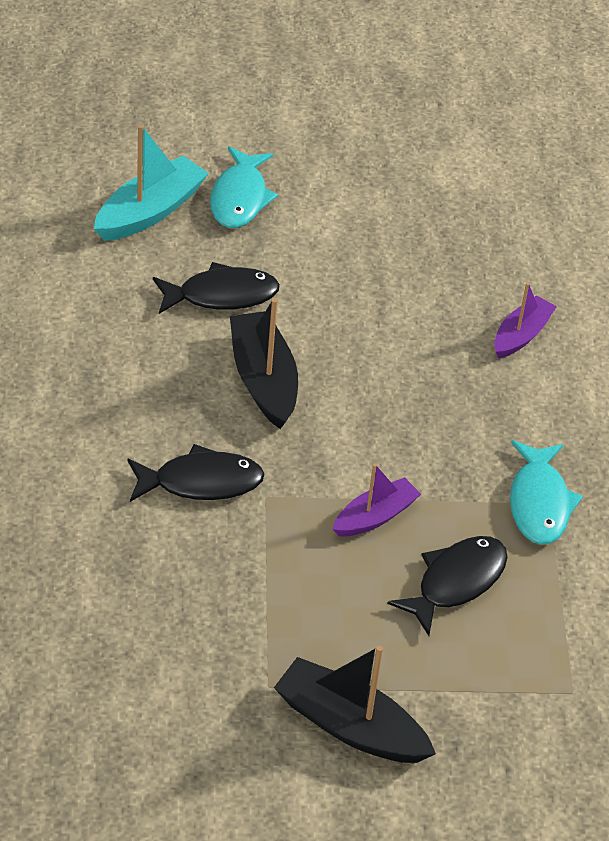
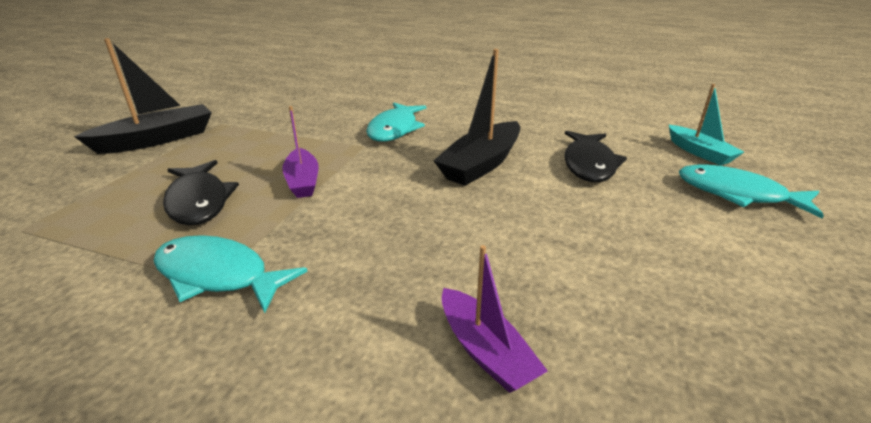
camera: 115 degrees right, 15 degrees down
turquoise boat [94,125,209,241] -> turquoise boat [669,84,744,166], size x0.64
black fish [128,444,264,502] -> turquoise fish [366,102,426,141]
black boat [230,298,298,429] -> black boat turned 120 degrees clockwise [434,49,520,186]

